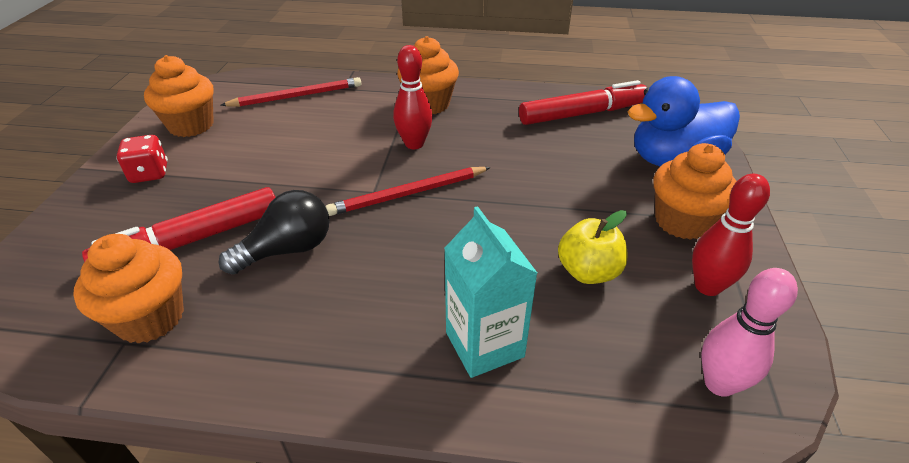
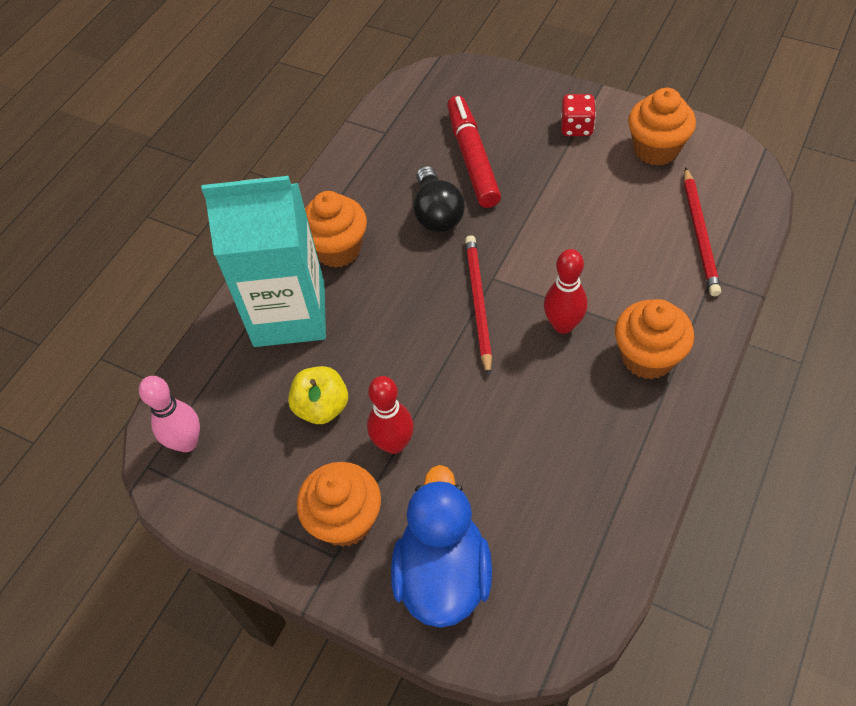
camera: 115 degrees right, 15 degrees up
orange cupcake [74,234,184,344] -> orange cupcake moved to [305,191,367,268]
turquoise carton [444,206,537,378] -> turquoise carton [201,176,326,347], size x1.65
red marker [519,80,647,125] -> none
red bowling pin [692,174,770,296] -> red bowling pin moved to [367,376,414,454]

